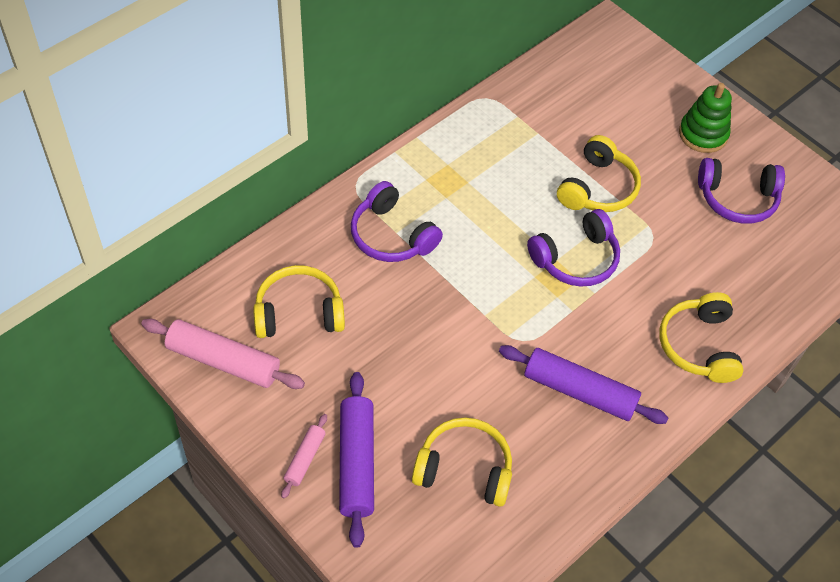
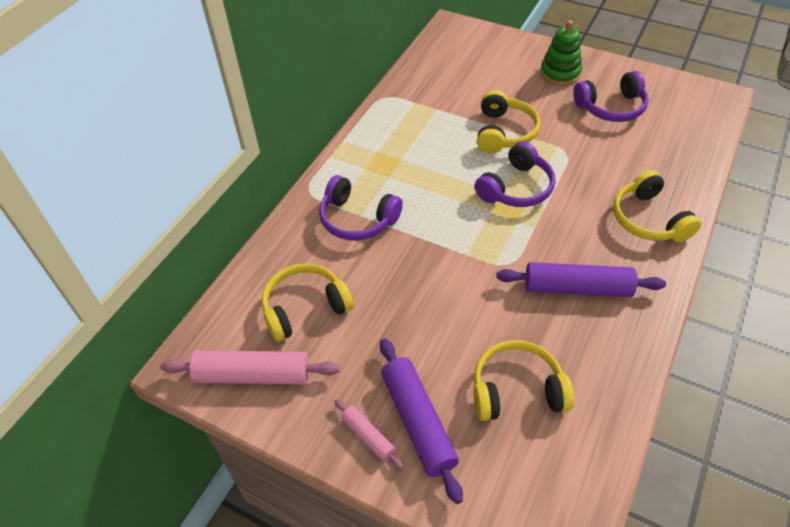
camera: 15 degrees left, 5 degrees down
pink rolling pin [281,414,327,498] -> pink rolling pin turned 45 degrees counterclockwise [334,399,404,470]

